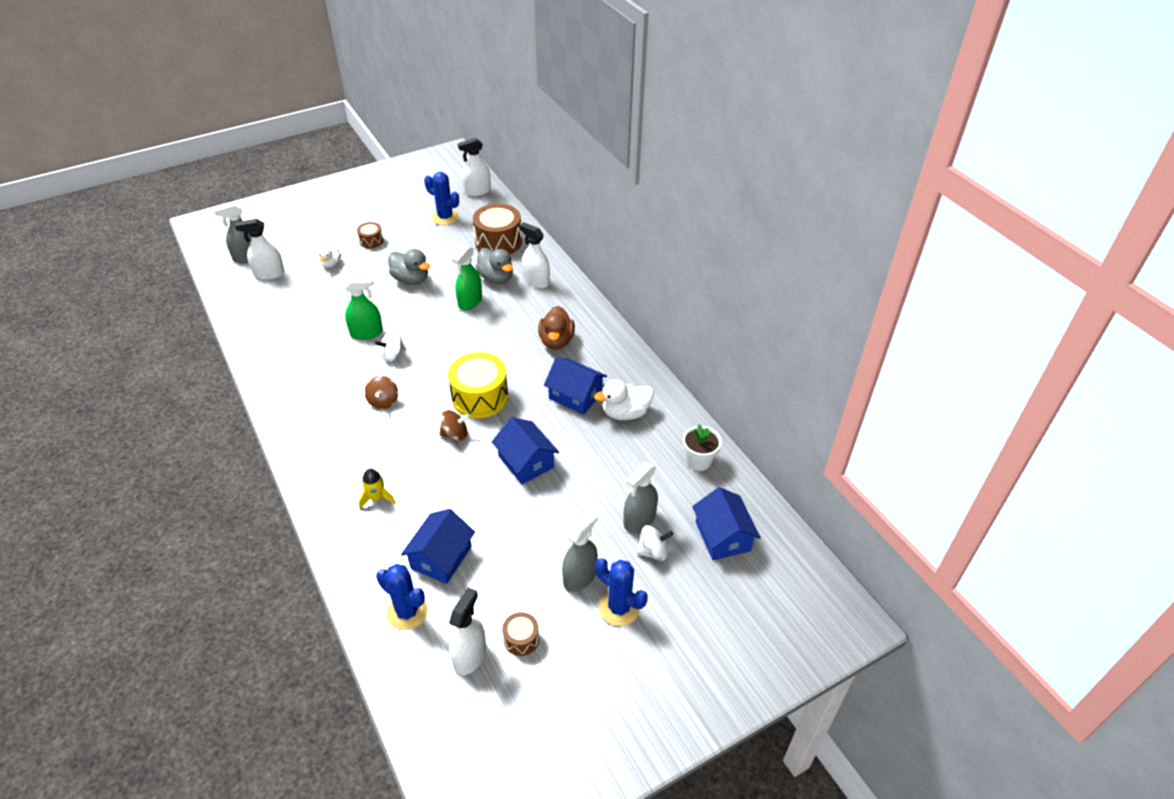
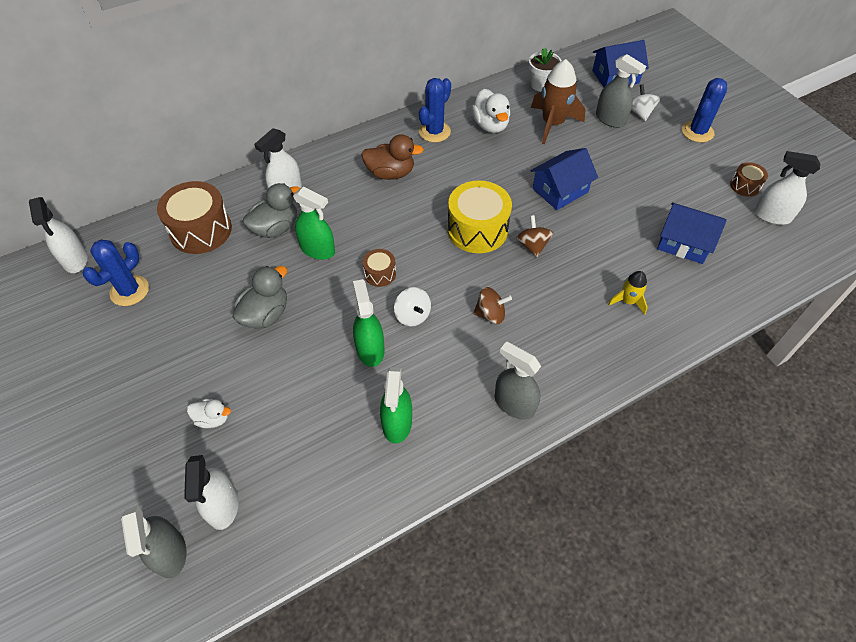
camera: 90 degrees left, 10 degrees up
brown drum [357,222,383,248] -> brown drum moved to [363,249,396,287]
blue cactus [376,564,428,630] -> blue cactus moved to [419,78,451,142]
blue house [544,357,607,415] -> none
grey spray bottle [562,510,598,592] -> grey spray bottle moved to [495,341,541,420]
none -> green spray bottle [380,367,412,444]
none -> brown rocket [531,59,586,144]

